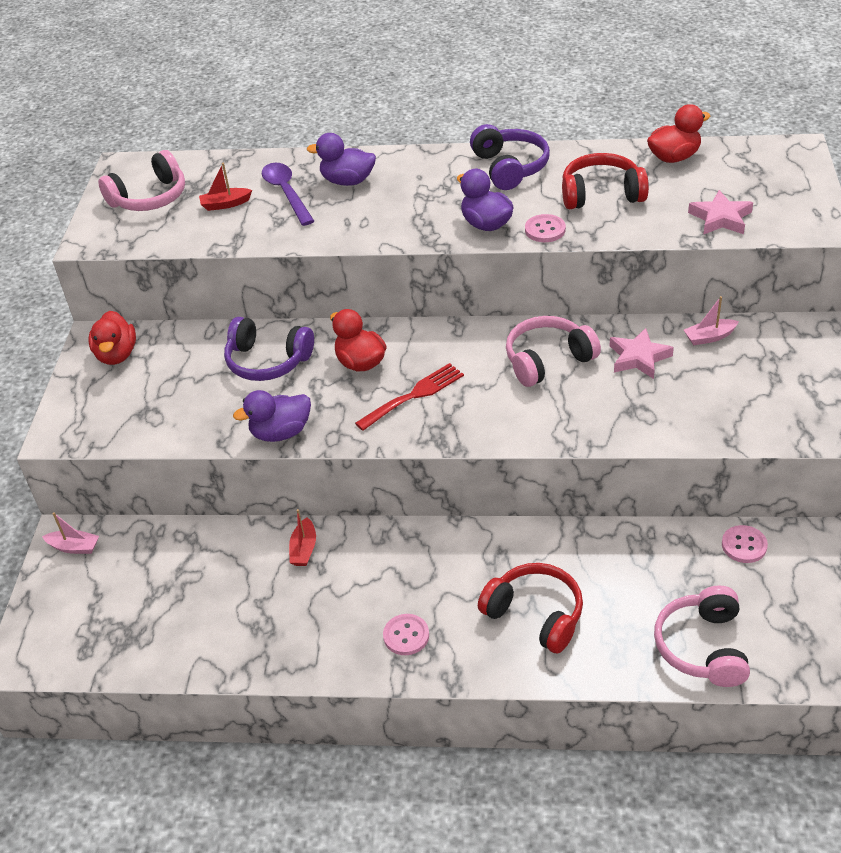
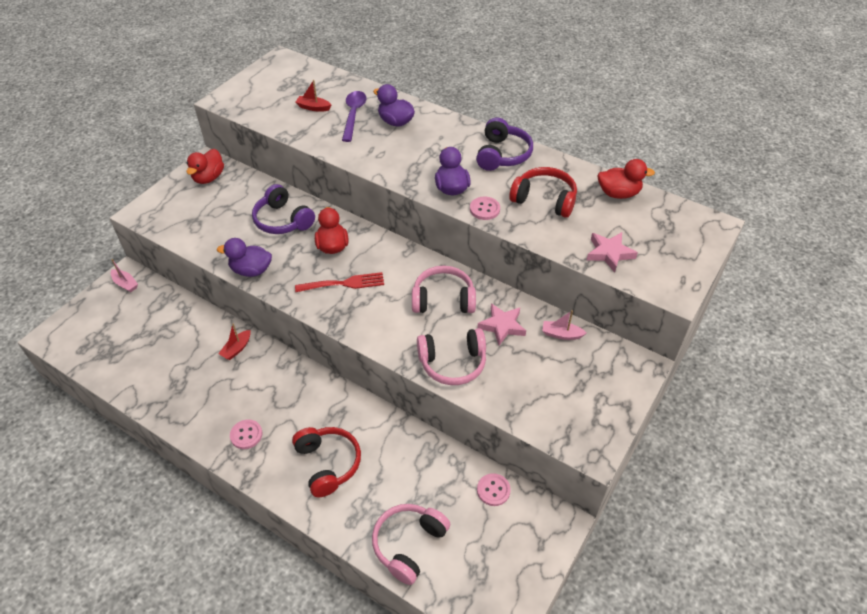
camera: 25 degrees right, 5 degrees up
pink headphones [98,150,185,211] -> pink headphones moved to [417,328,486,385]

